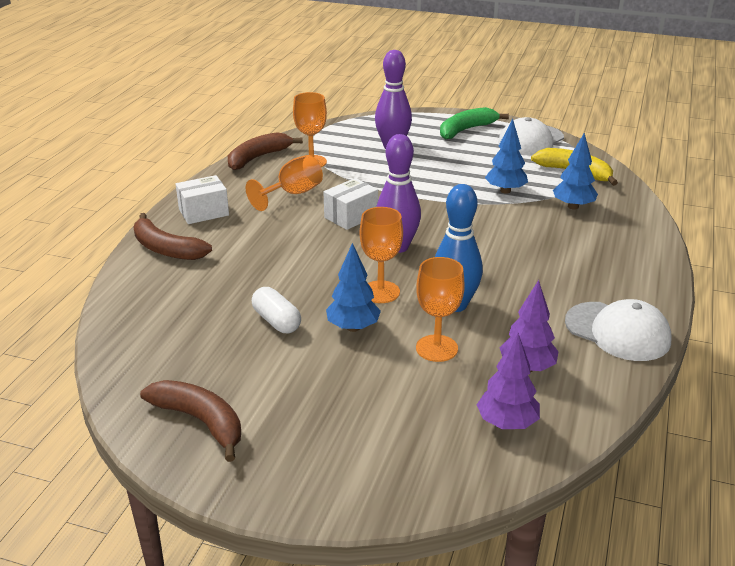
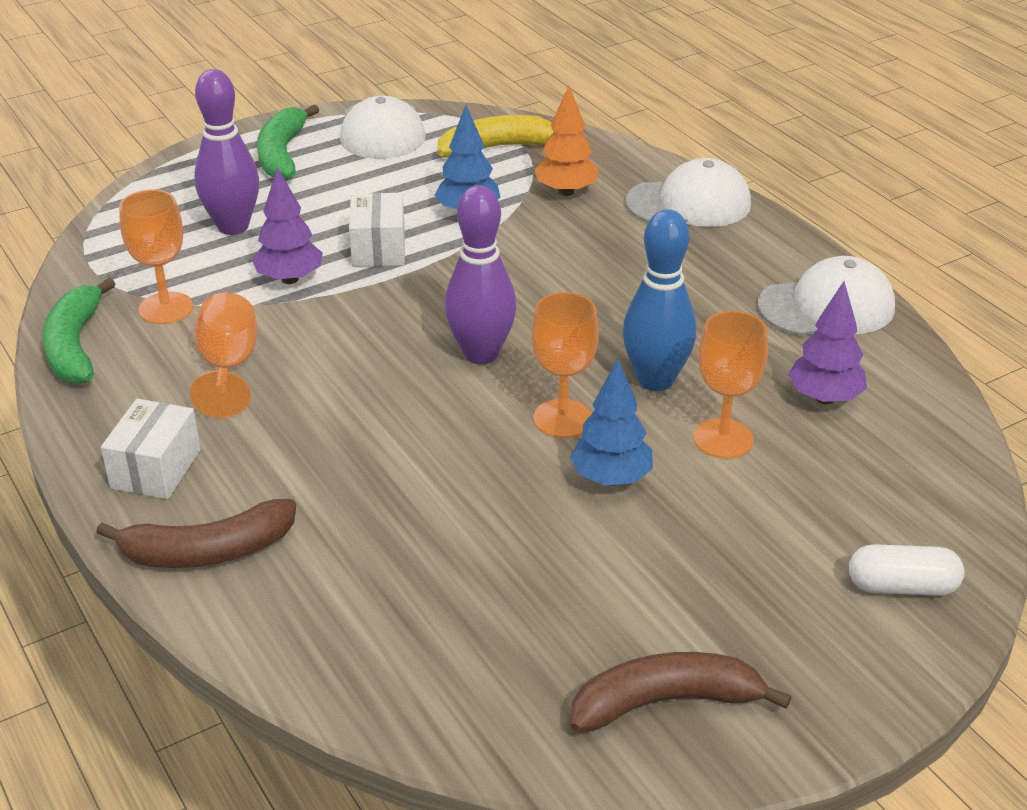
camera: 50 degrees left, 5 degrees up
brown banana [228,132,303,170] -> green banana [42,278,115,384]
white capsule [252,287,301,333] -> white capsule moved to [849,544,964,596]
white box [324,178,378,230] -> white box moved to [349,193,405,267]
purple tree [477,333,540,429] -> purple tree moved to [252,167,323,284]
blue tree [553,133,598,210] -> orange tree [535,86,599,196]
none -> white cap [626,158,751,227]

